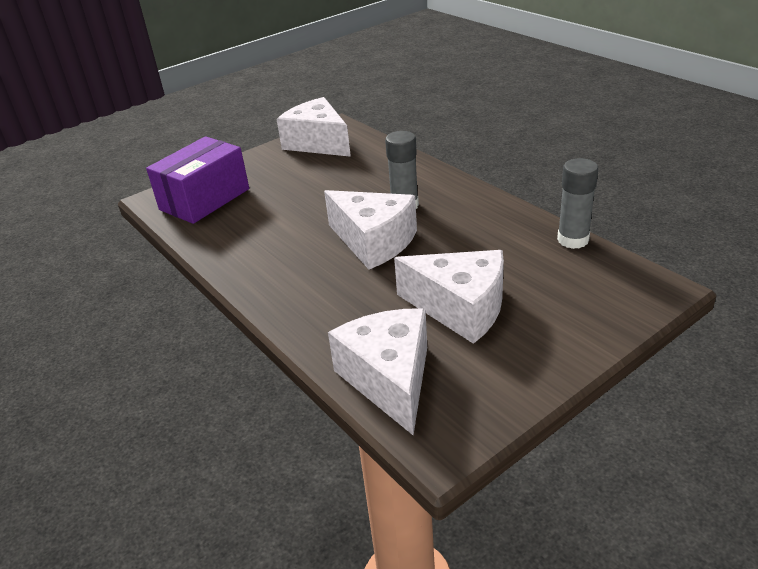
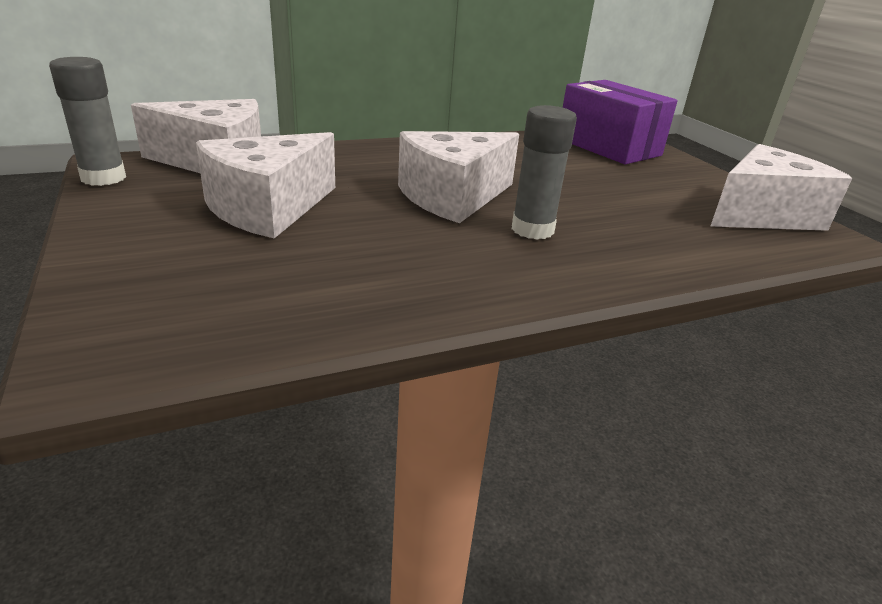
camera: 100 degrees right, 5 degrees down
grey glue stick [557,158,598,249] -> grey glue stick moved to [49,57,126,186]

